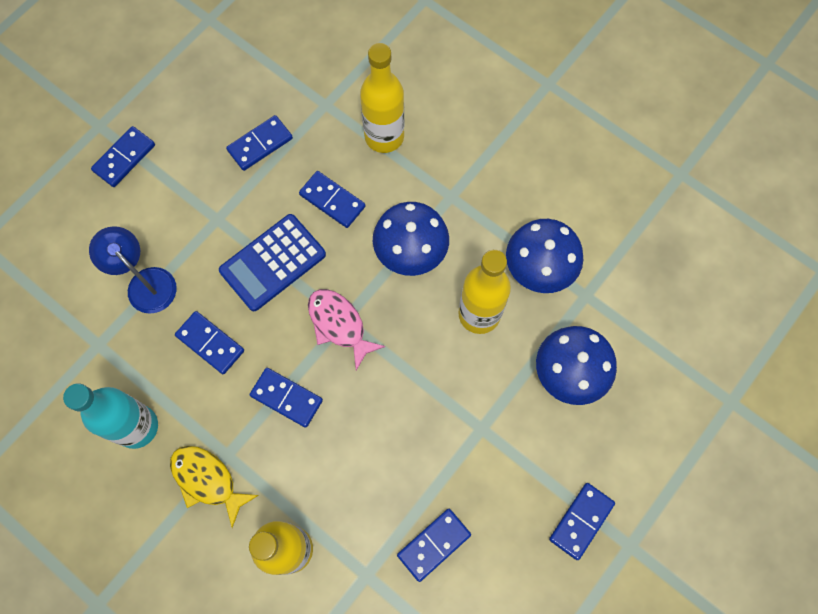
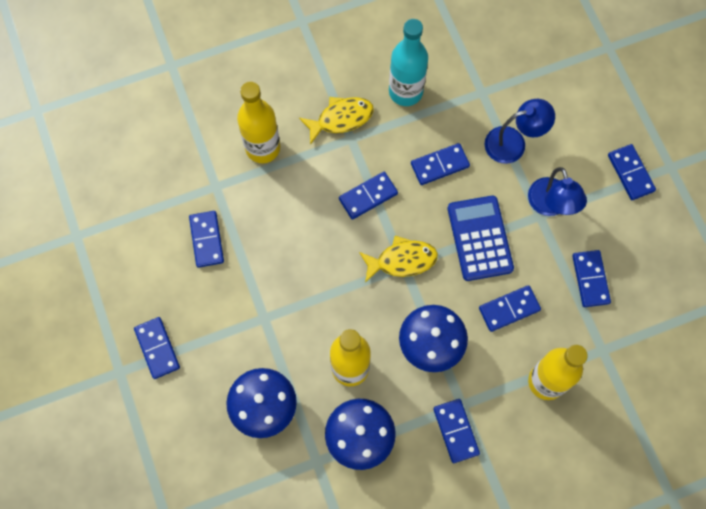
camera: 120 degrees right, 0 degrees up
pink fish [308,289,385,370] -> yellow fish [359,236,438,283]
none -> blue domino [433,399,480,463]
none -> blue lamp [528,167,587,216]

